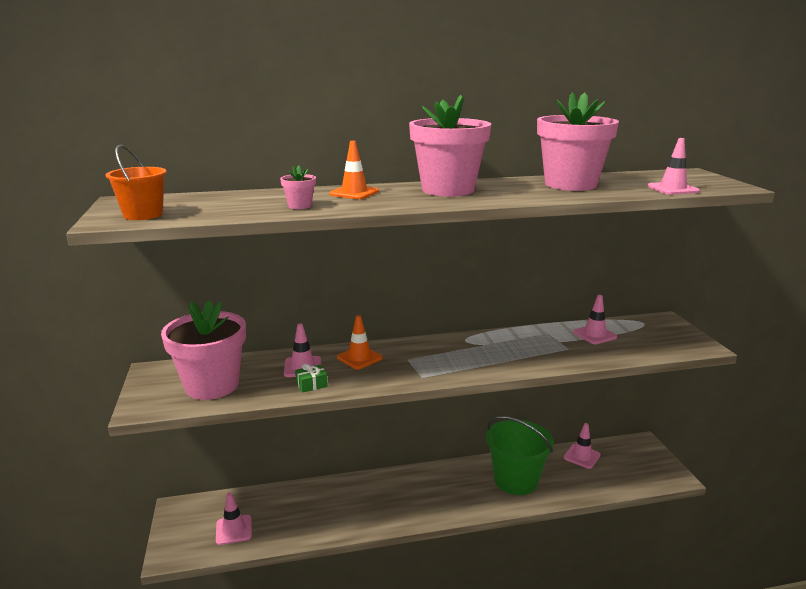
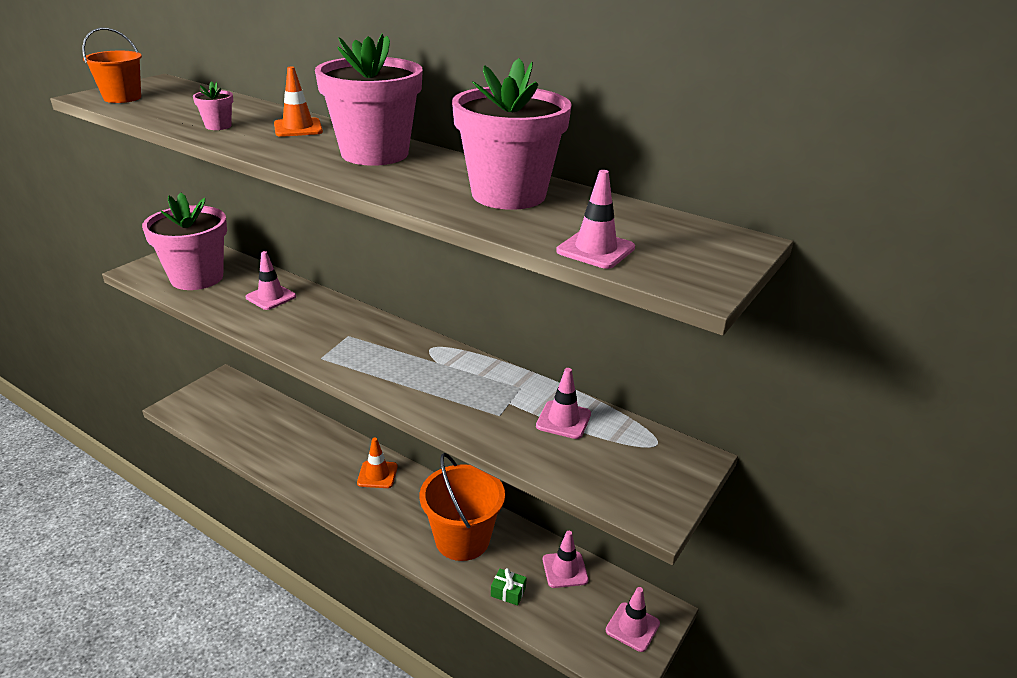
camera: 45 degrees right, 10 degrees up
pink traffic cone [216,492,252,545] -> pink traffic cone moved to [606,587,660,652]
green gift [295,364,328,393] -> green gift moved to [491,568,527,606]
orange traffic cone [337,315,382,370] -> orange traffic cone moved to [357,438,398,488]
green bucket [486,416,554,495] -> orange bucket [420,453,505,561]

